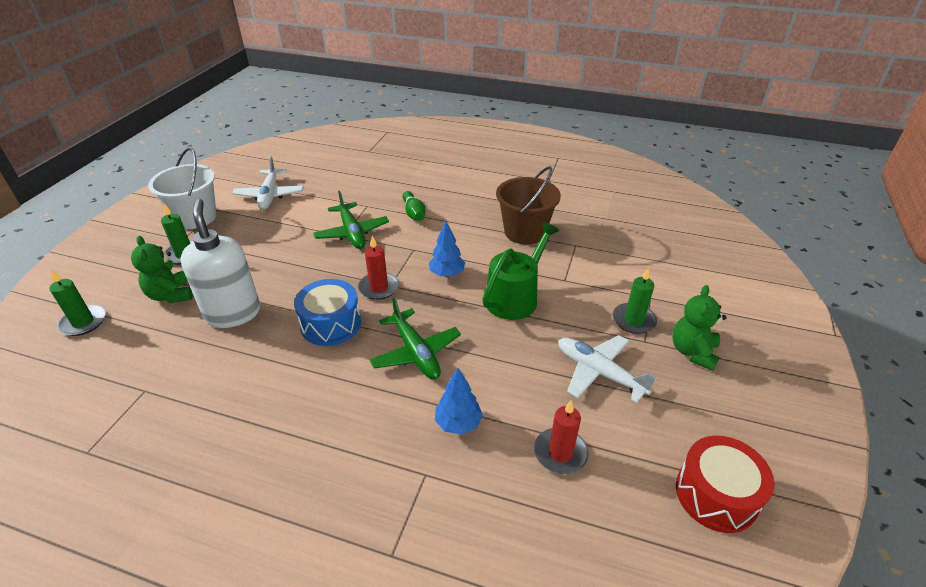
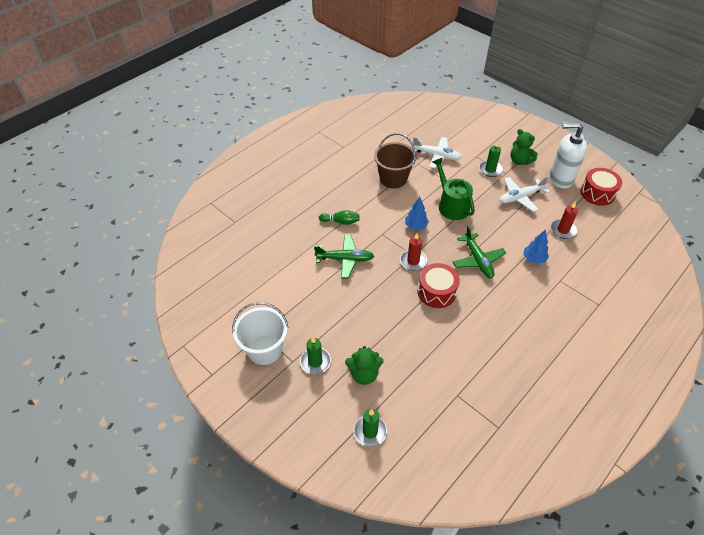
camera: 65 degrees left, 10 degrees up
white soap dispenser [180,199,260,328] -> white soap dispenser moved to [549,123,587,189]
white plane [232,156,304,210] -> white plane moved to [413,137,462,168]
blue drum [294,279,361,346] -> red drum [418,263,460,308]
green plane [369,298,461,380] -> green plane turned 75 degrees clockwise [453,226,506,278]

